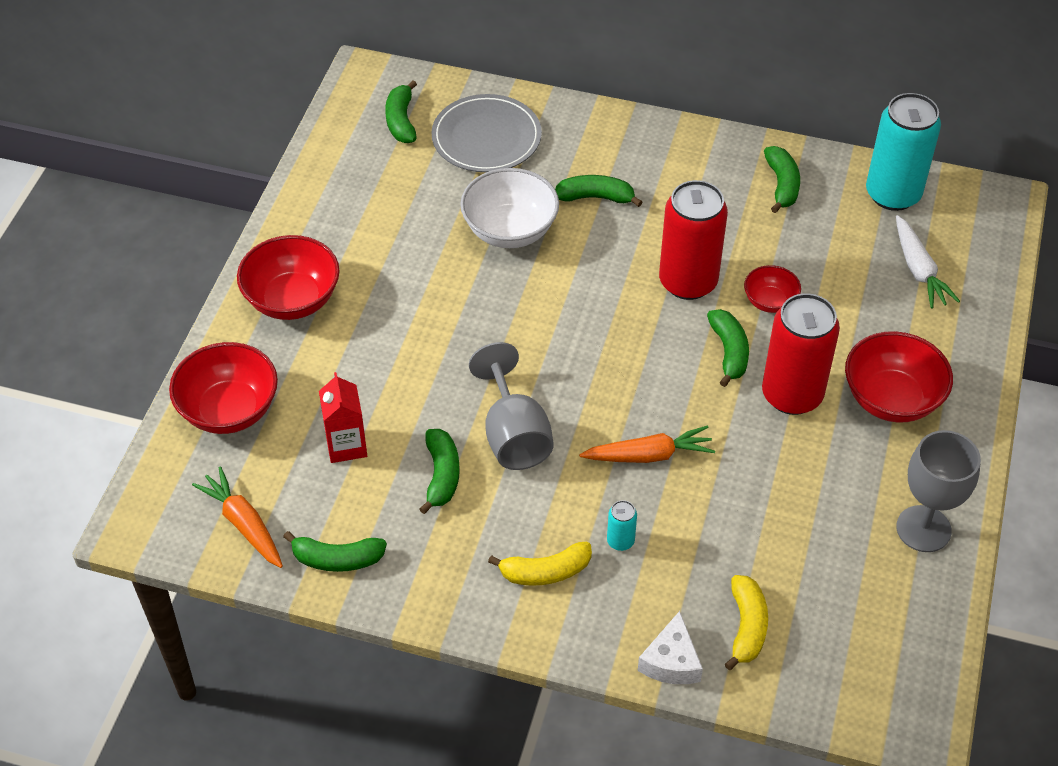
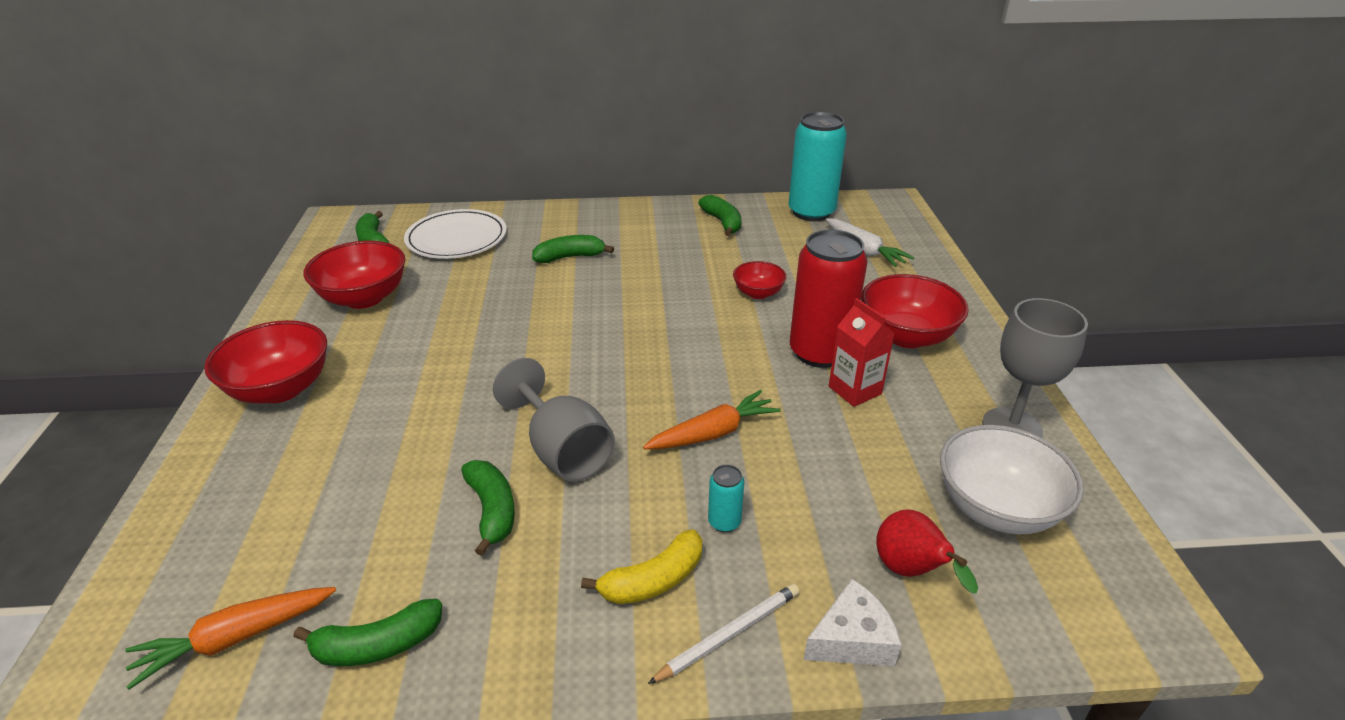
camera: 20 degrees left, 15 degrees down
red bowl [169,342,278,434] -> red bowl moved to [304,241,405,309]
orange carrot [192,466,283,568] -> orange carrot turned 60 degrees counterclockwise [125,587,336,690]
red carton [319,372,367,463] -> red carton moved to [829,298,894,407]
grey plate [431,94,542,172] -> white plate [404,209,507,259]
white bowl [460,168,559,248] -> white bowl moved to [940,425,1084,534]
white cheese [638,611,703,684] -> white cheese turned 105 degrees counterclockwise [804,579,901,666]
red can [659,180,728,300] -> none
green banana [707,309,749,387] -> none
yellow banana [725,575,768,670] -> red pear [876,509,978,594]
none -> white pencil [648,584,799,684]

